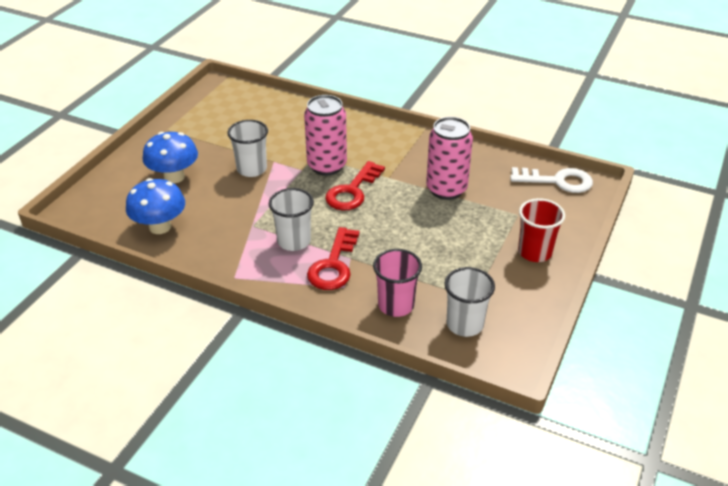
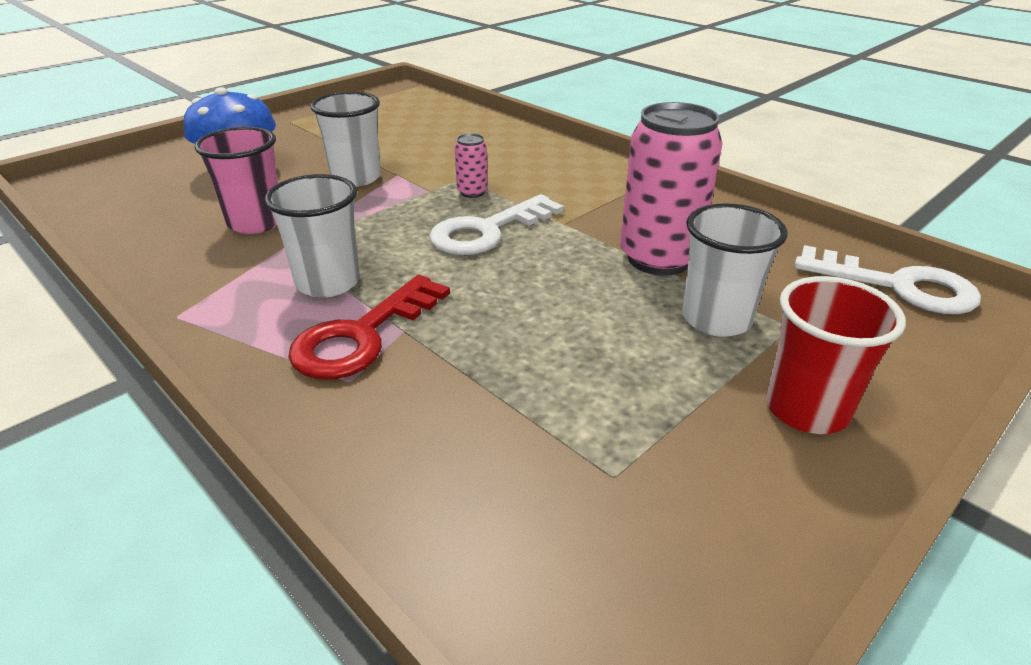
camera: 20 degrees right, 5 degrees down
blue mushroom [126,178,185,234] -> none
pink can [304,95,347,176] -> pink can [455,133,488,198], size x0.45
red key [325,161,385,211] -> white key [429,194,564,255]
pink cup [373,249,422,317] -> pink cup moved to [195,127,278,234]
white cup [444,267,495,337] -> white cup moved to [682,203,787,337]

